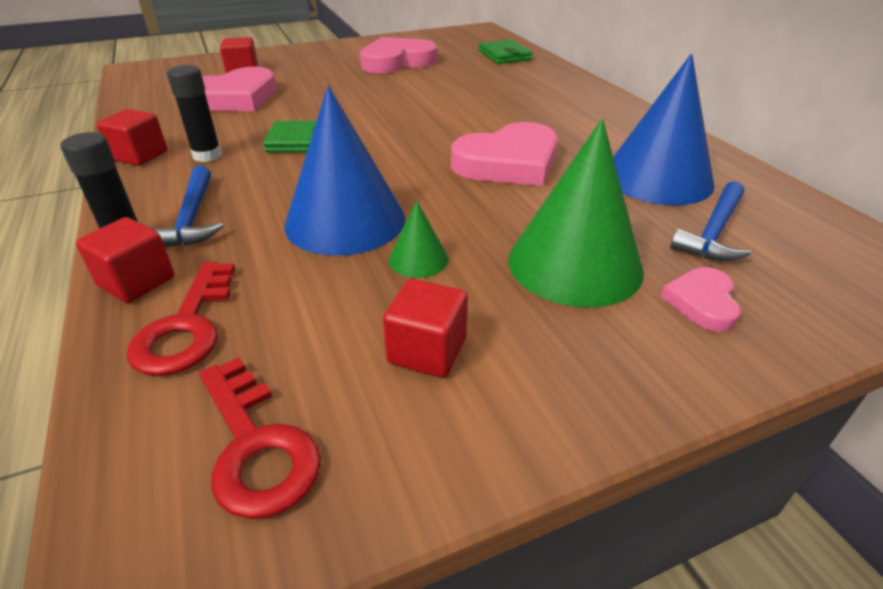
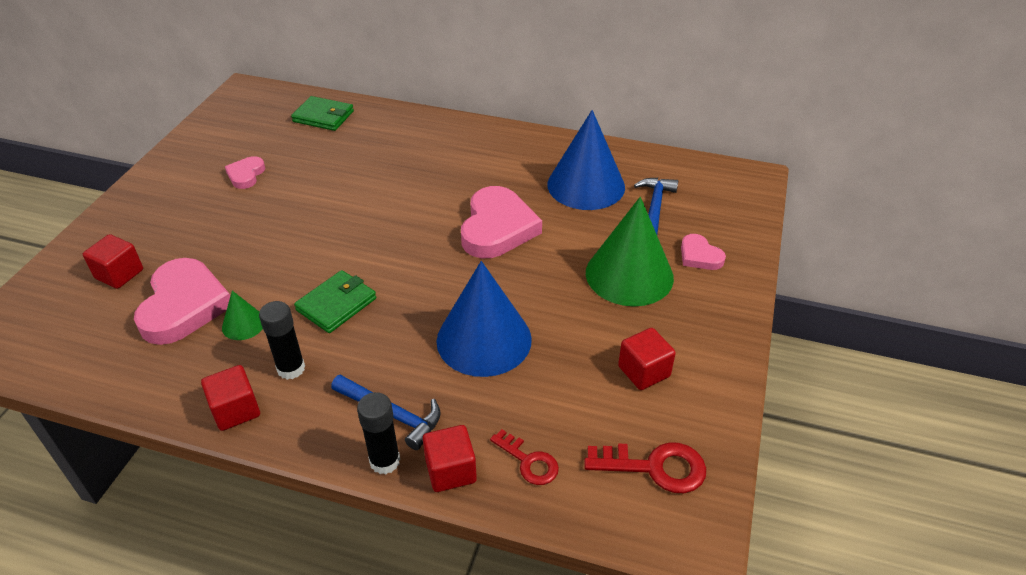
camera: 50 degrees left, 5 degrees up
red key [127,262,235,376] -> red key [490,429,559,485], size x0.66
pink heart [360,37,437,73] -> pink heart [225,156,265,189], size x0.51
green cone [389,201,449,278] -> green cone moved to [222,291,263,340]
blue hammer [670,181,751,261] -> blue hammer turned 150 degrees counterclockwise [634,178,678,234]

